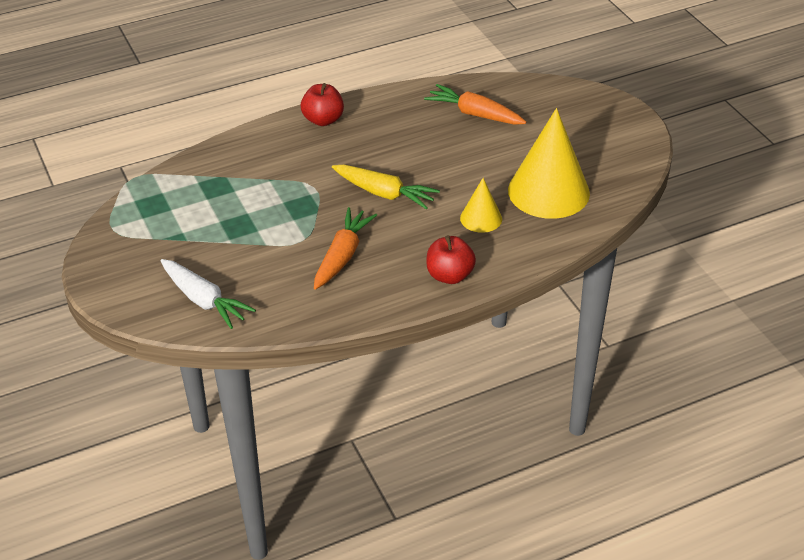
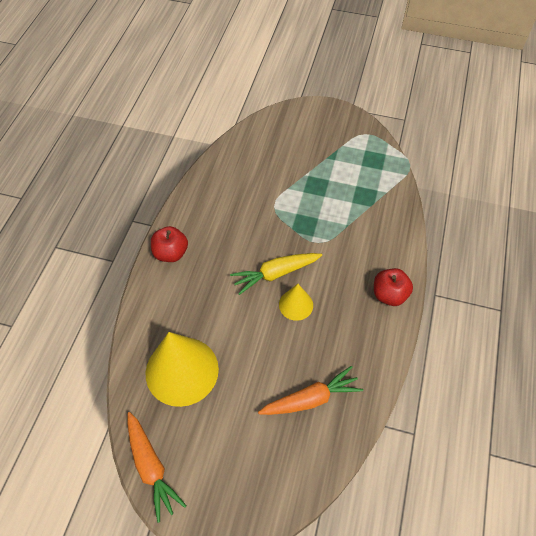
camera: 130 degrees right, 15 degrees up
white carrot [161,259,256,329] -> none
orange carrot [314,207,377,290] -> orange carrot moved to [127,412,186,523]
yellow cone [460,178,502,233] -> yellow cone moved to [279,284,313,321]

